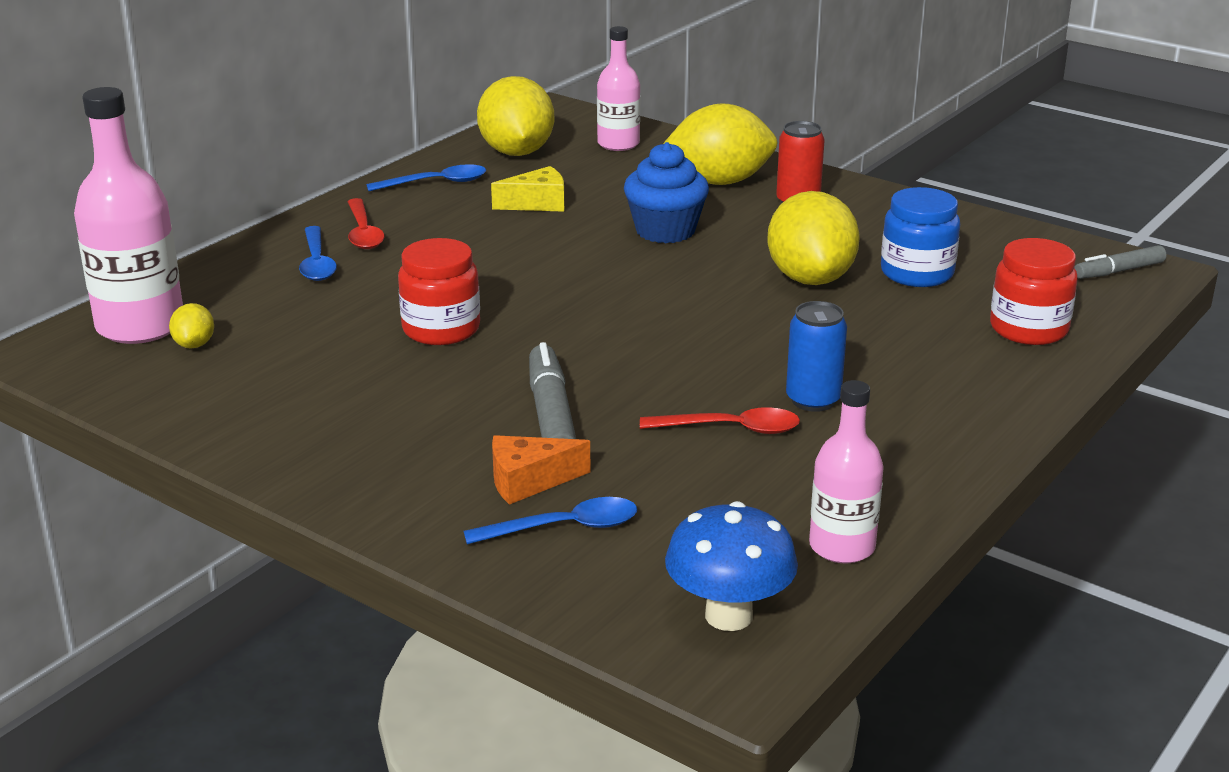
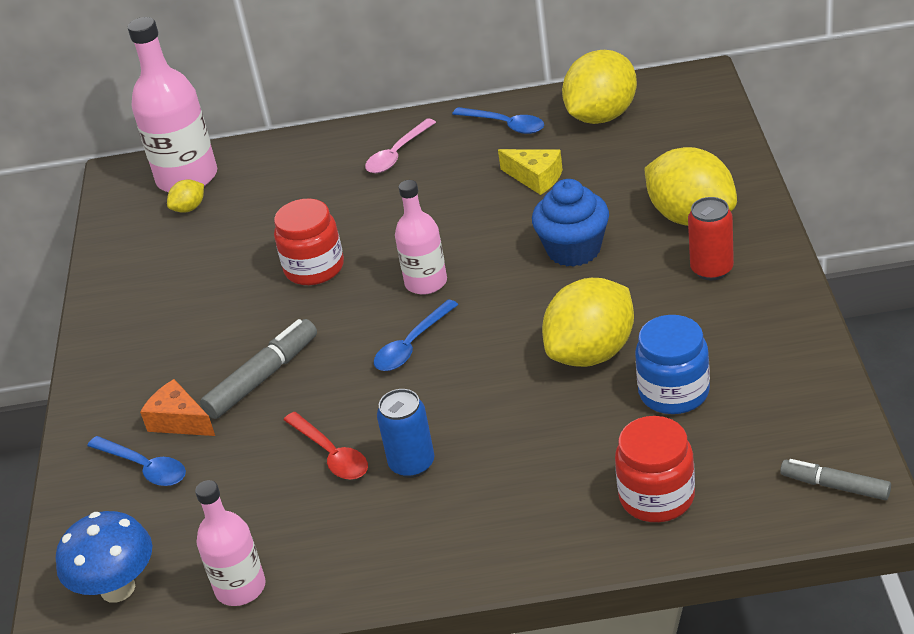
camera: 55 degrees right, 10 degrees up
blue spoon [299,226,337,281] -> blue spoon moved to [374,299,459,371]
red spoon [348,198,385,249] -> pink spoon [365,119,436,173]
pink bottle [597,26,640,151] -> pink bottle moved to [395,180,447,295]

